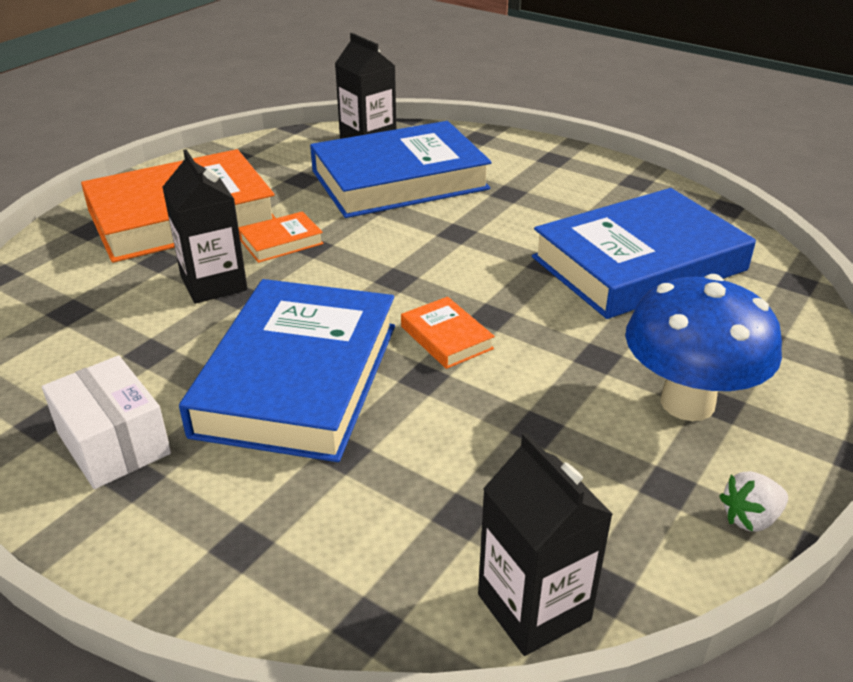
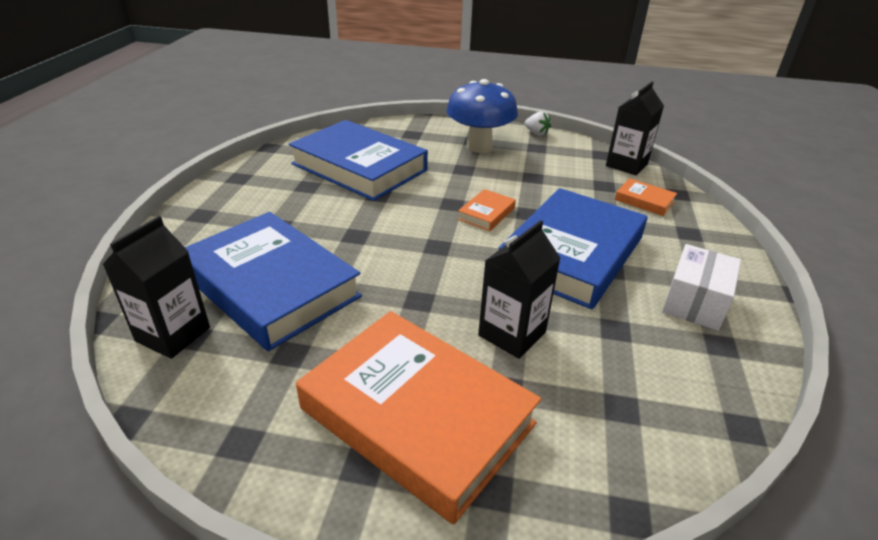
camera: 115 degrees left, 0 degrees up
blue book [179,279,395,462] -> blue book turned 45 degrees counterclockwise [498,188,647,309]
orange book [239,211,324,263] -> orange book moved to [615,178,677,216]

